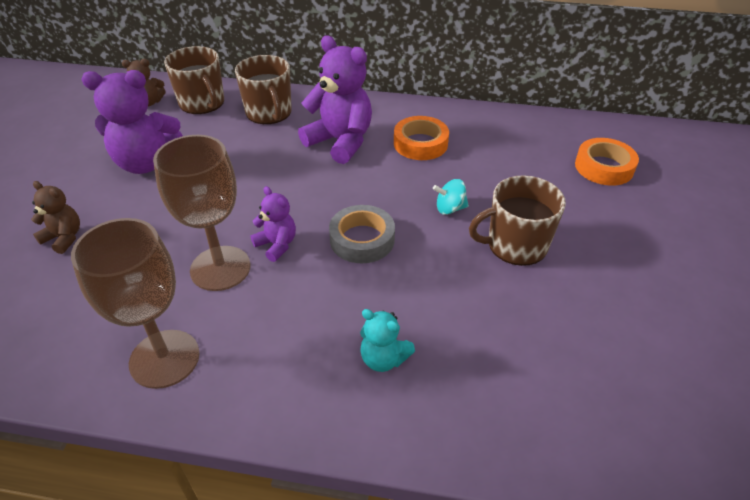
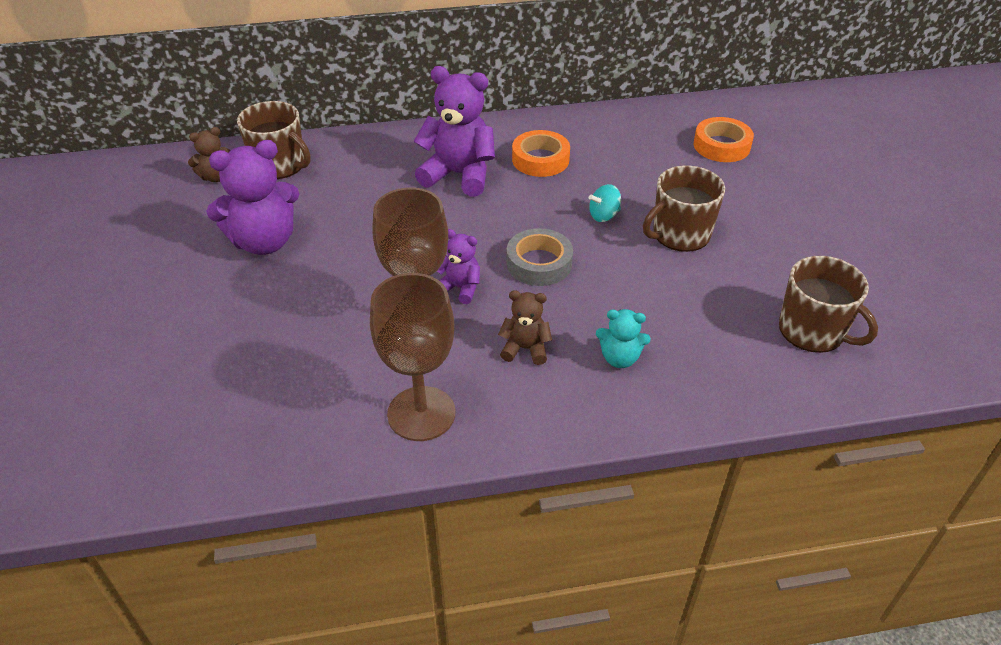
camera: 20 degrees left, 0 degrees up
brown teddy bear [31,181,80,254] -> brown teddy bear moved to [498,290,552,365]
brown mug [235,55,292,124] -> brown mug moved to [779,256,878,353]

